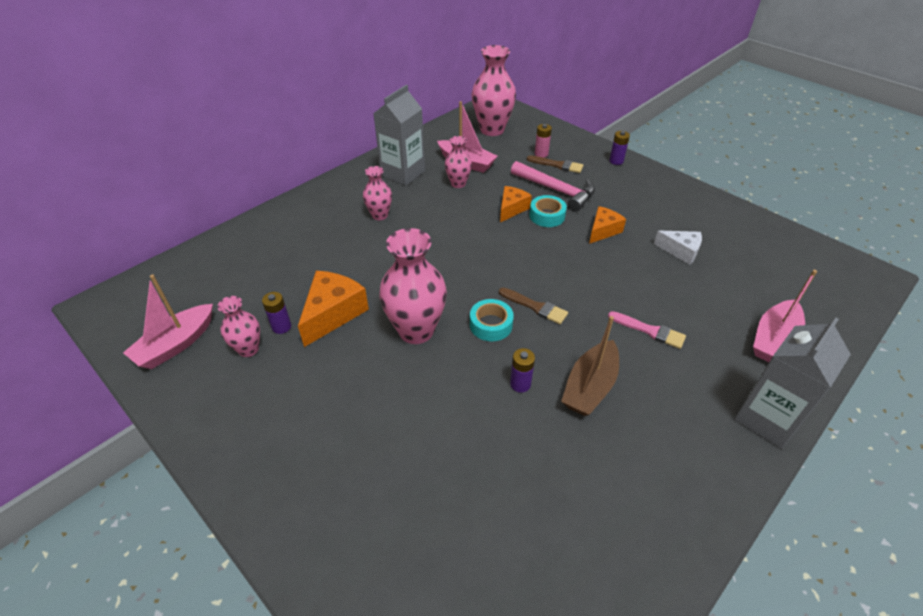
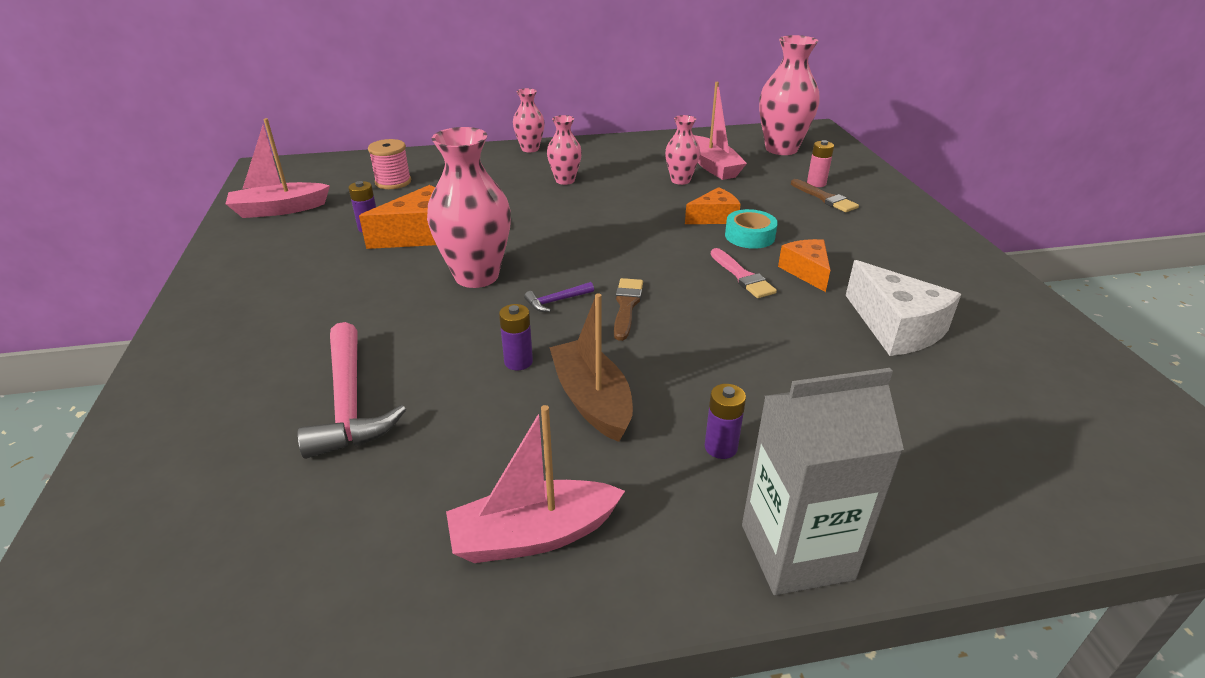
camera: 35 degrees right, 10 degrees down
pink vase [217,296,260,357] -> pink vase moved to [513,88,545,152]
grey carton [373,85,425,186] -> none
turquoise tape [470,299,514,341] -> purple hammer [524,282,594,312]
brown brush [499,288,568,324] -> brown brush turned 150 degrees counterclockwise [614,278,643,341]
pink hammer [511,161,595,212] -> pink hammer moved to [297,322,406,459]
brown boat [561,316,619,416] -> brown boat turned 90 degrees clockwise [549,293,633,442]
orange cheese [589,206,626,244] -> orange cheese turned 90 degrees counterclockwise [778,239,831,292]
pink brush [608,311,686,349] -> pink brush moved to [711,248,777,298]
purple battery [610,131,630,165] -> purple battery moved to [705,384,746,459]
white cheese [654,230,702,265] -> white cheese [846,260,961,356], size x1.58
pink boat [753,270,817,362] -> pink boat moved to [446,405,625,563]
none -> pink spool [368,139,411,189]

